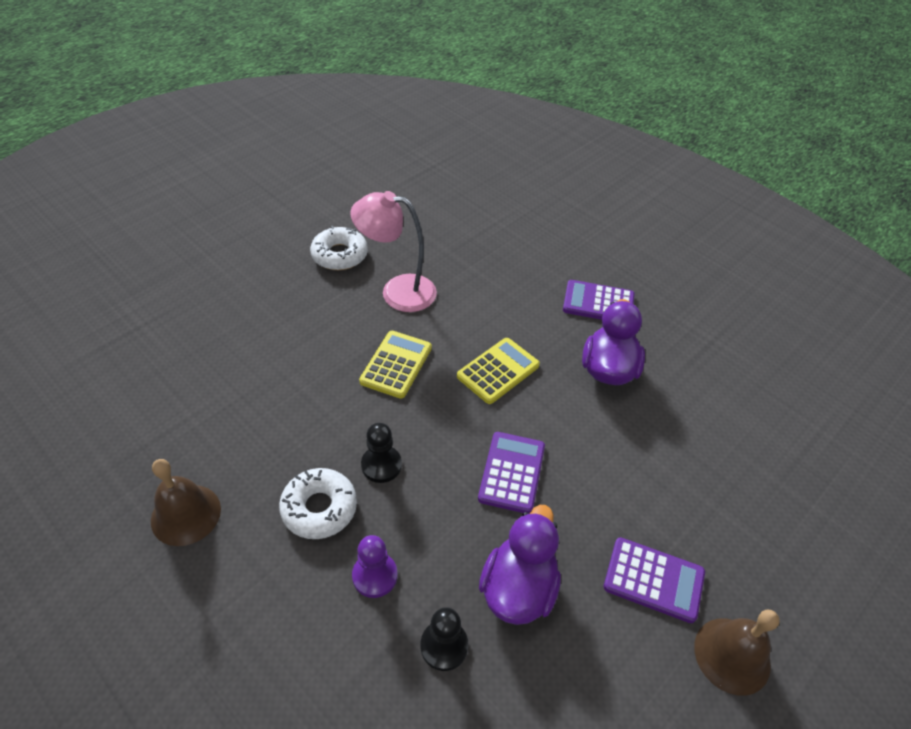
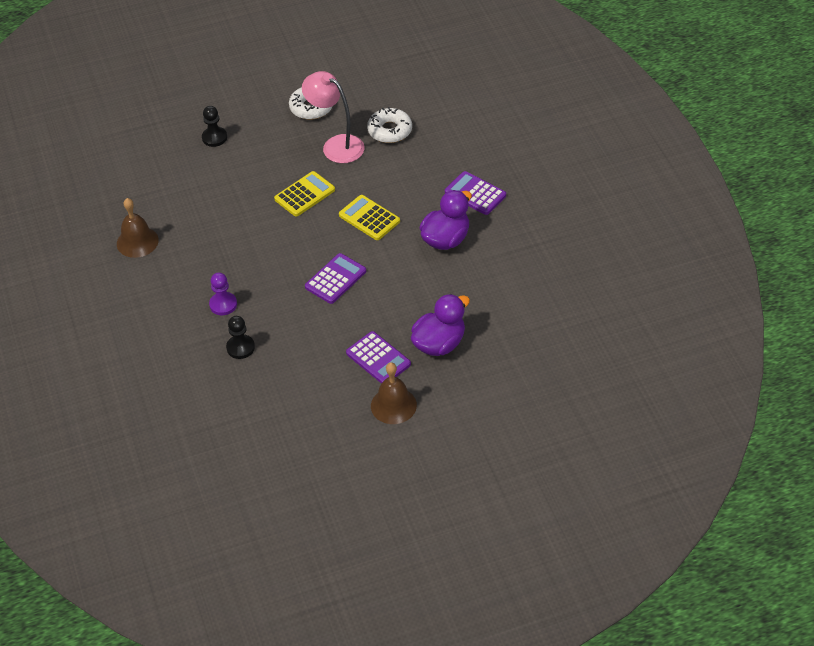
camera: 30 degrees right, 0 degrees up
white donut [279,468,357,539] -> white donut moved to [367,107,412,143]
black pawn [361,423,402,483] -> black pawn moved to [202,106,227,147]
yellow calculator [457,338,540,404] -> yellow calculator turned 120 degrees counterclockwise [339,195,400,240]
purple duck [479,505,561,625] -> purple duck moved to [411,294,470,356]

